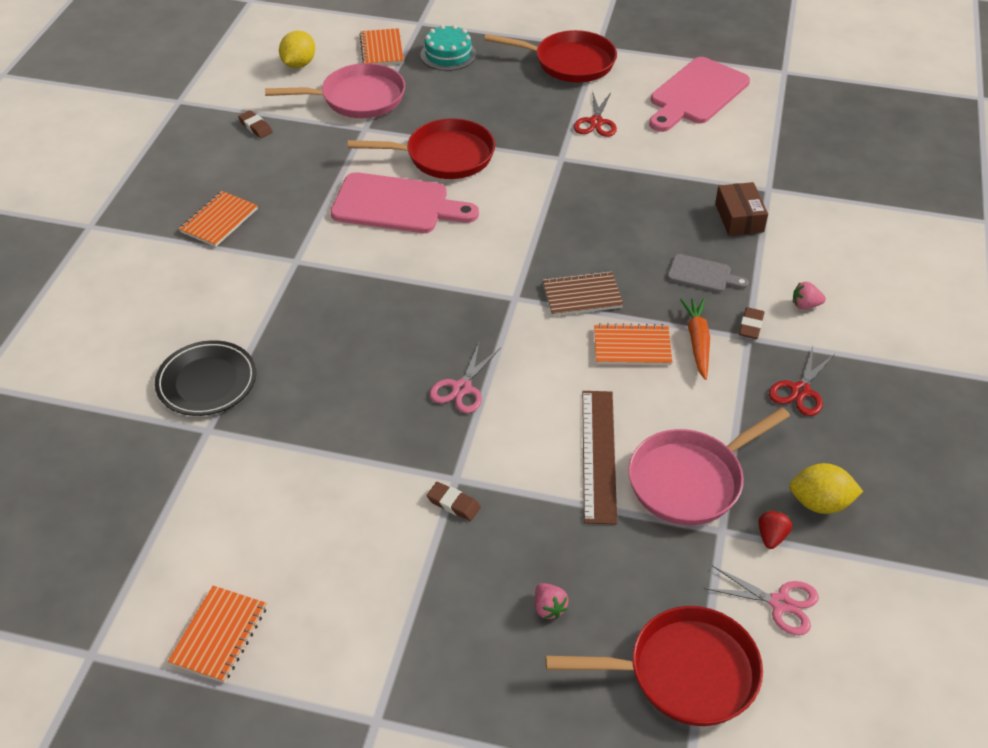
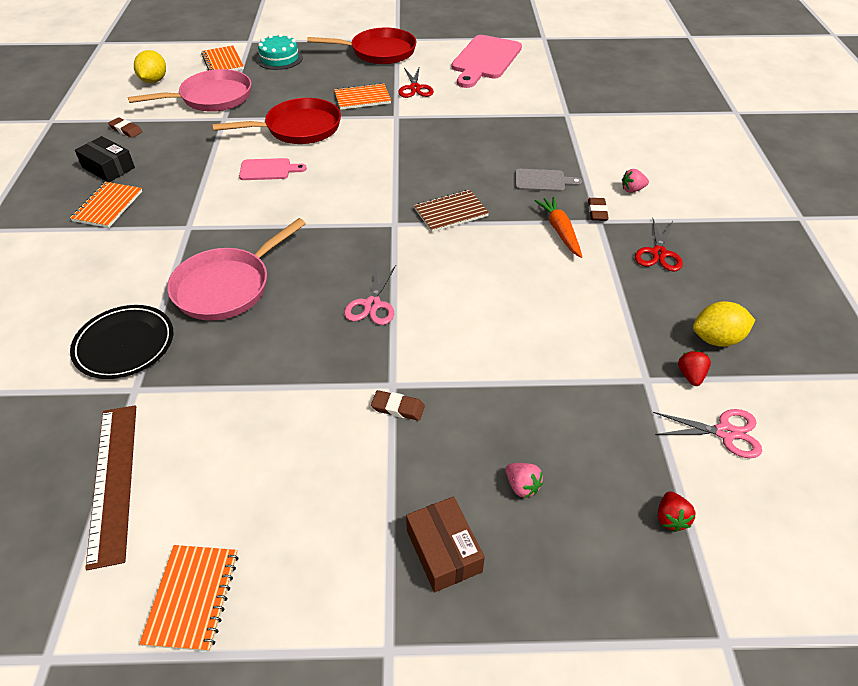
camera: 15 degrees left, 0 degrees up
pink cutting board [331,172,479,233] -> pink cutting board [239,158,307,180], size x0.52
red pan [546,606,763,726] -> red strawberry [658,491,696,532]
brown ruler [582,391,617,525] -> brown ruler moved to [85,405,136,570]
orange notebook [594,323,672,365] -> orange notebook moved to [334,83,391,110]
pink pan [628,407,790,525] -> pink pan moved to [167,218,306,321]
brown box [715,182,768,236] -> brown box moved to [406,497,485,592]
none -> black box [75,136,135,182]

